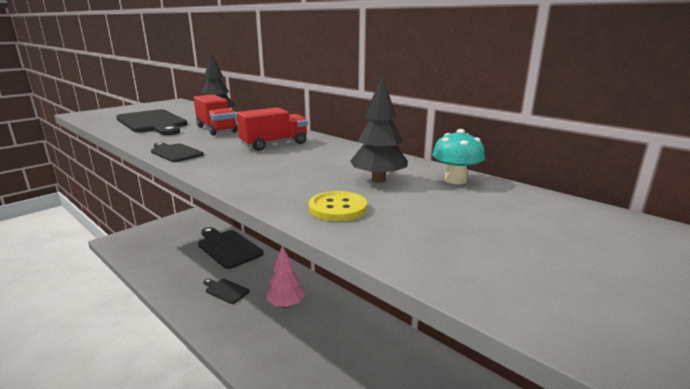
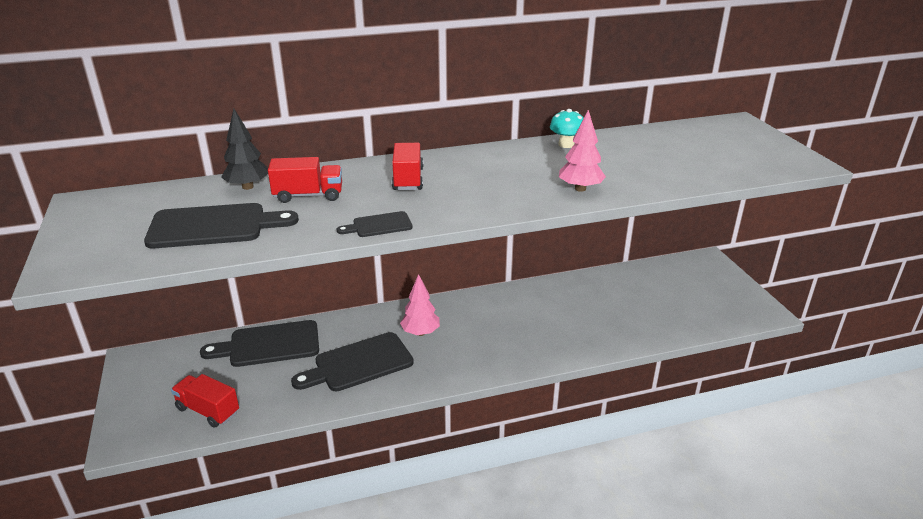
camera: 60 degrees left, 10 degrees up
black cutting board [203,279,250,304] -> black cutting board [291,332,414,391], size x1.95
yellow button [309,191,367,221] -> pink tree [559,110,606,192]
black tree [350,75,408,183] -> none
none -> red truck [171,374,239,428]

